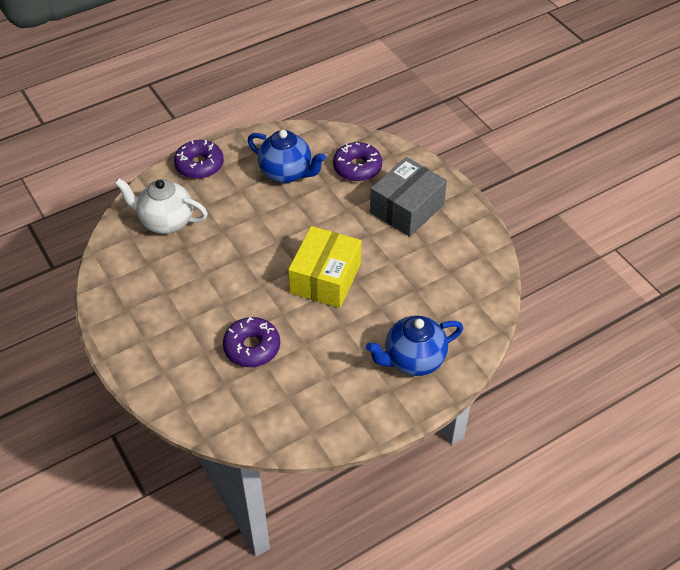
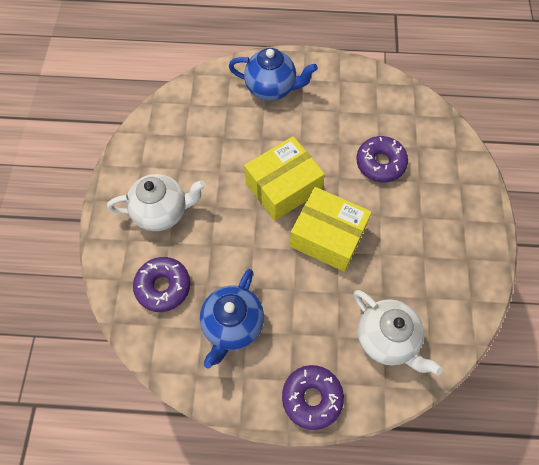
camera: 145 degrees left, 15 degrees up
blue teapot [247,130,326,183] -> blue teapot turned 135 degrees counterclockwise [200,269,264,369]
grey box [370,157,447,237] -> white teapot [107,174,206,231]
none -> yellow box [290,187,372,272]

